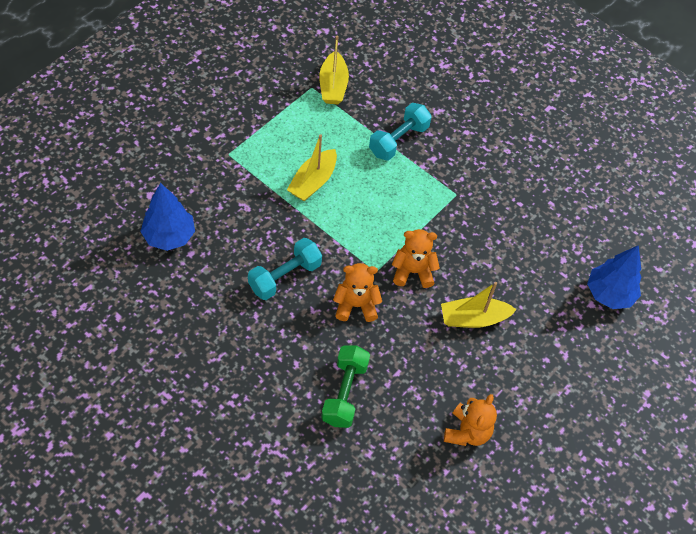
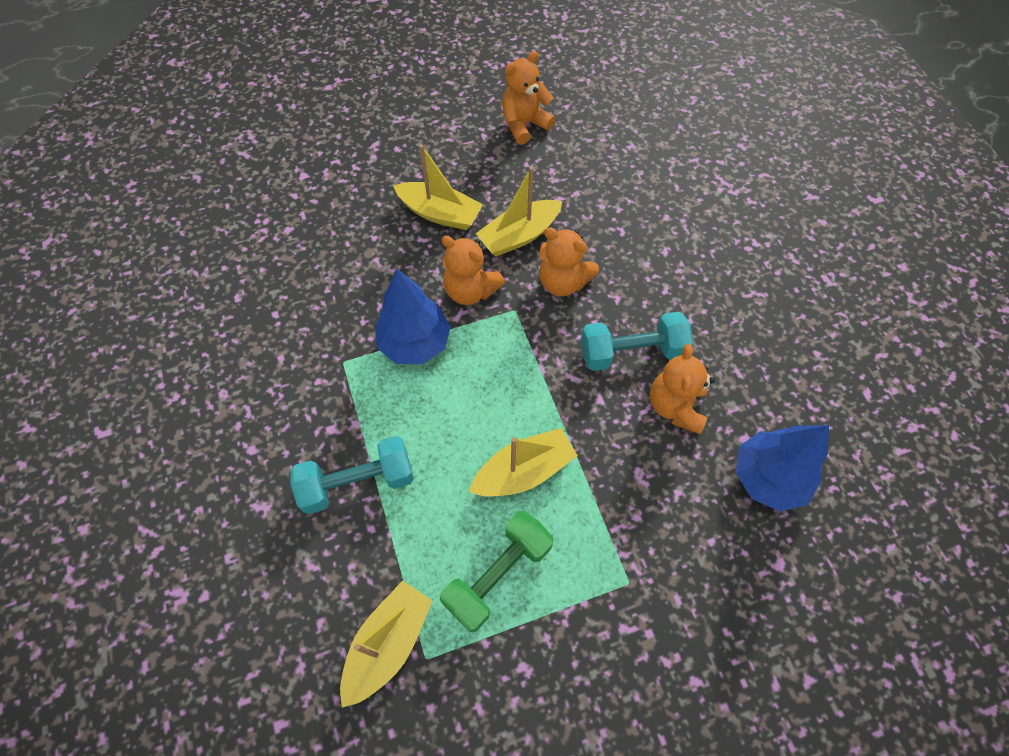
camera: 145 degrees left, 5 degrees up
green dumbbell [321,345,370,428] -> green dumbbell moved to [440,511,553,633]
blue tree [587,245,642,309] -> blue tree moved to [375,269,451,364]
none -> yellow boat [476,166,562,257]
none -> orange teddy bear [650,344,715,434]

